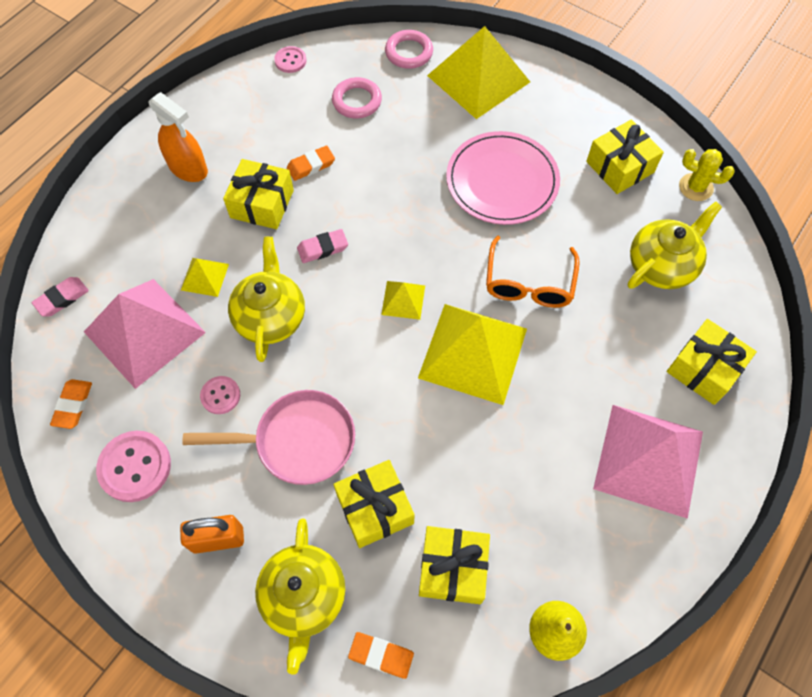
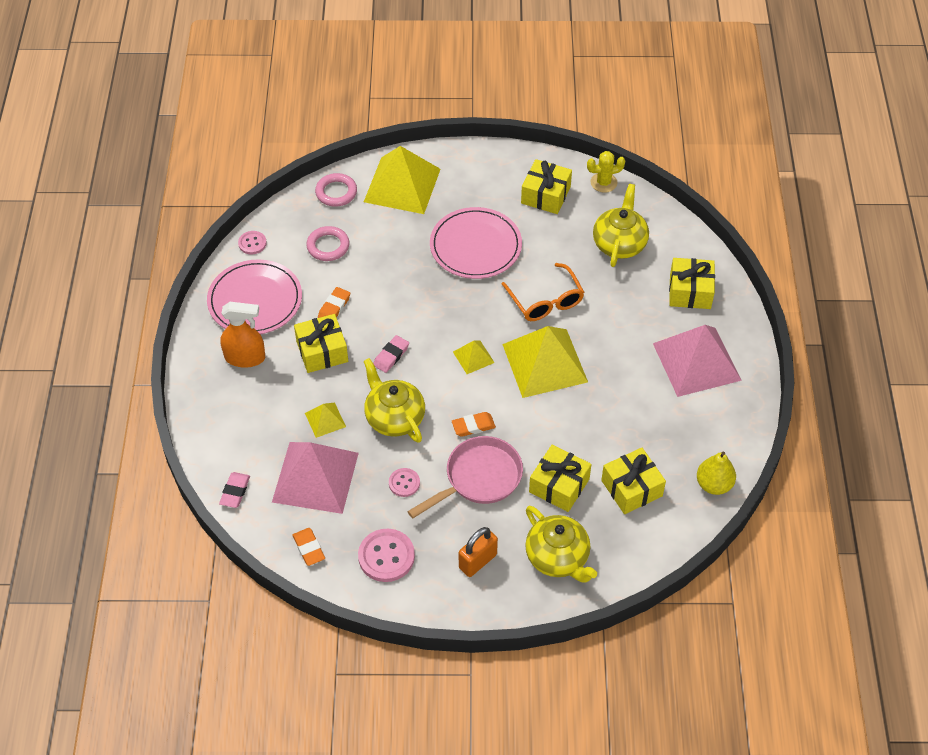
camera: 35 degrees left, 10 degrees down
orange eraser [348,632,414,679] -> orange eraser moved to [452,412,496,437]
none -> pink plate [207,259,302,334]

